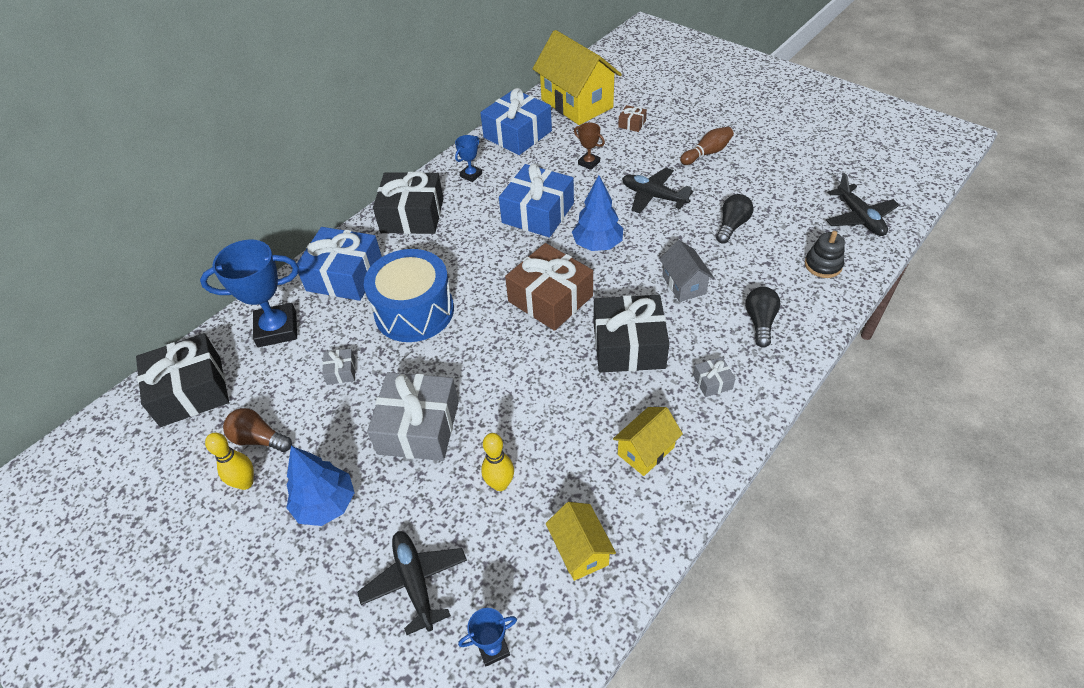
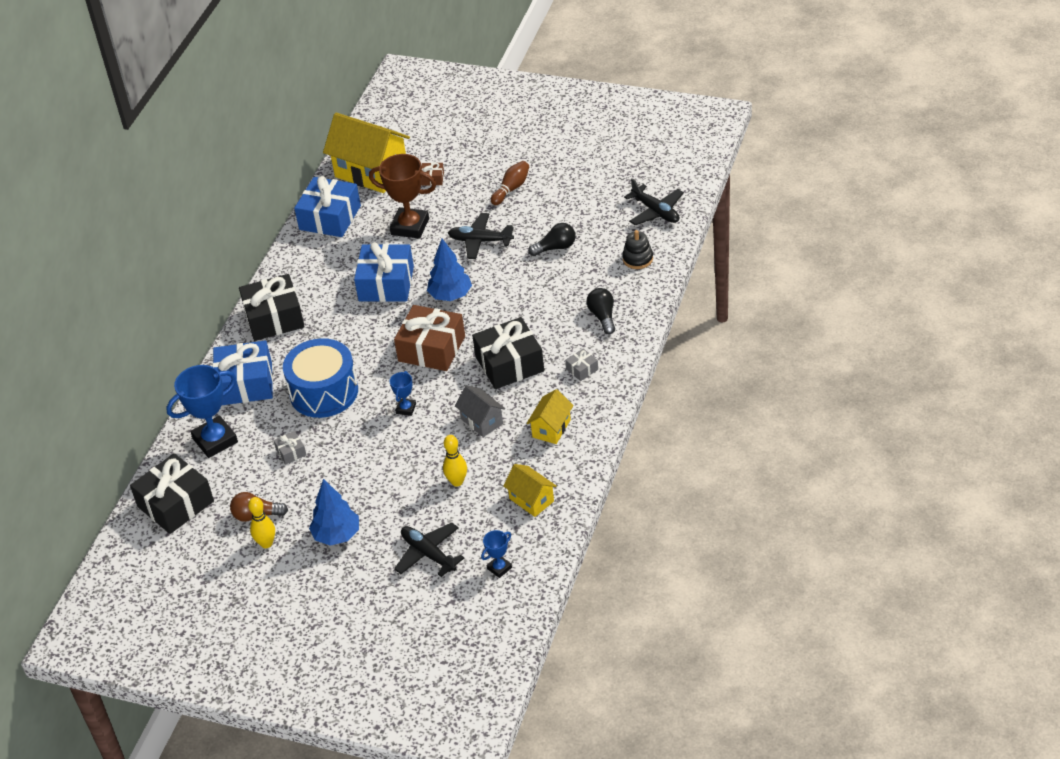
camera: 20 degrees left, 5 degrees down
grey gift [367,372,459,461] -> none
blue trophy [455,135,482,182] -> blue trophy moved to [390,371,416,416]
brown trophy [574,123,605,170] -> brown trophy [369,154,436,239], size x2.04
grey house [659,240,714,302] -> grey house moved to [455,385,505,437]
black light bulb [716,194,753,244] -> black light bulb turned 60 degrees clockwise [528,223,576,256]

